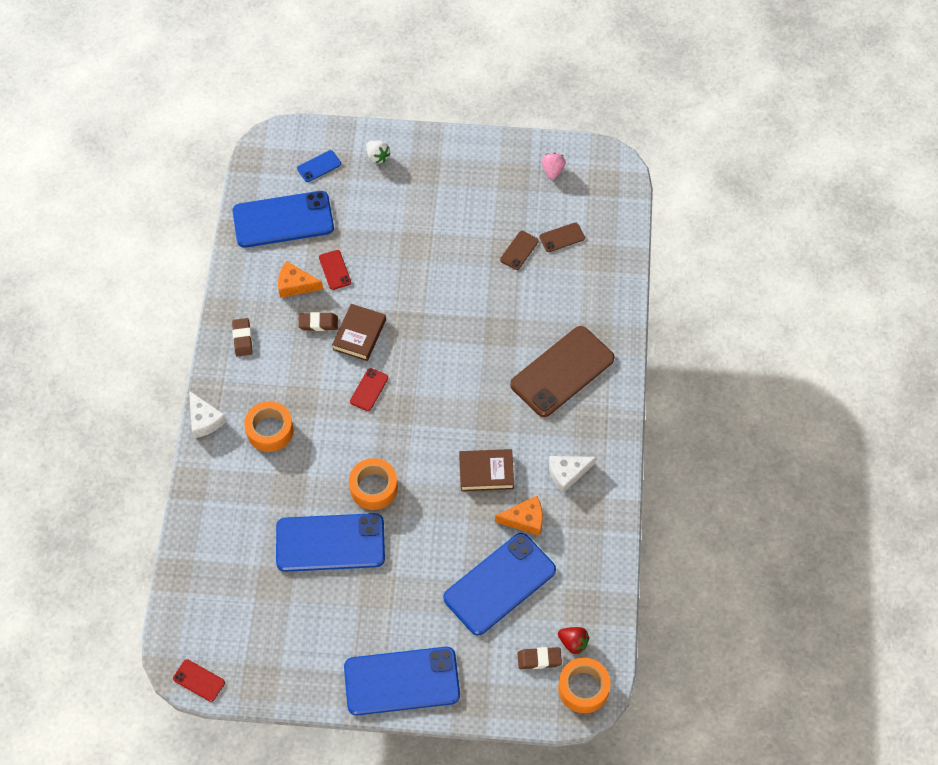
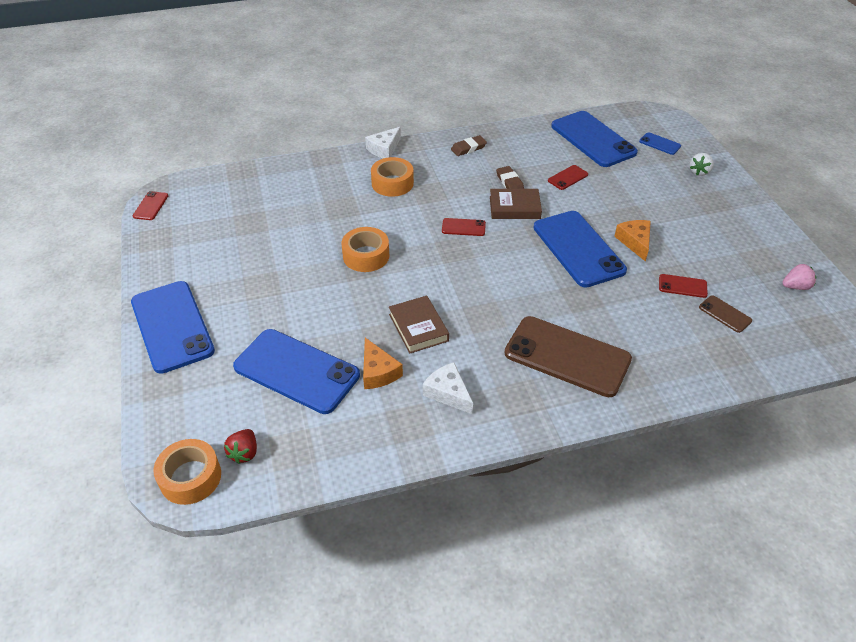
camera: 70 degrees right, 15 degrees down
blue phone [276,513,385,572] -> blue phone moved to [534,211,627,287]
orange cheese [278,261,323,298] -> orange cheese moved to [614,220,651,262]
brown phone [500,231,539,270] -> red phone [659,274,708,298]
brown eraser [517,647,562,669] -> none

